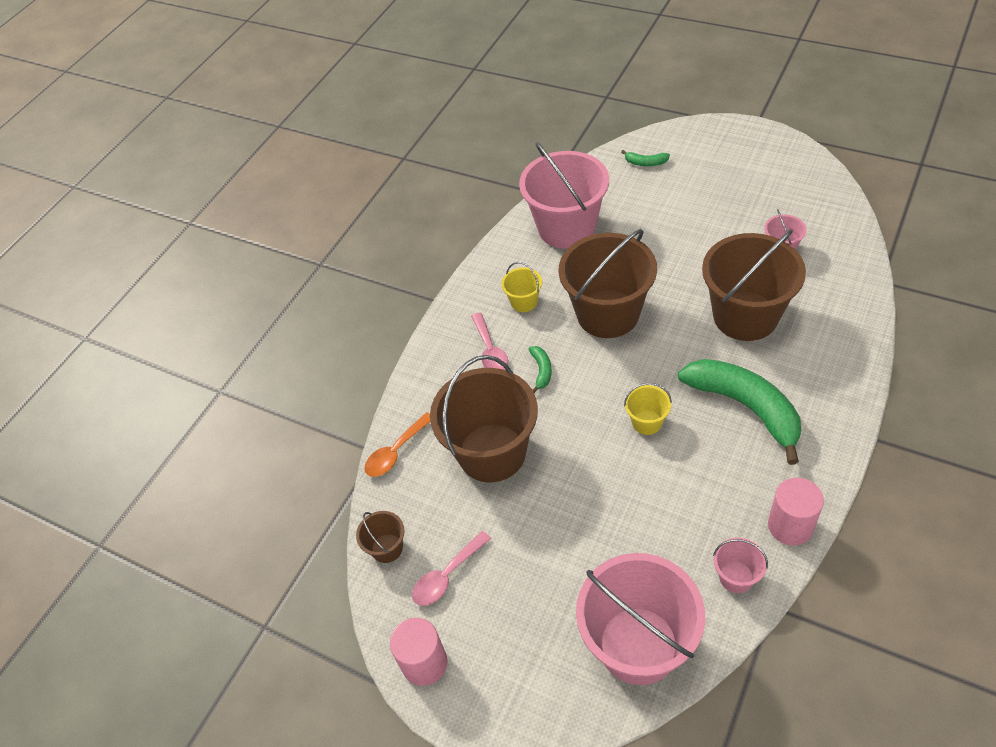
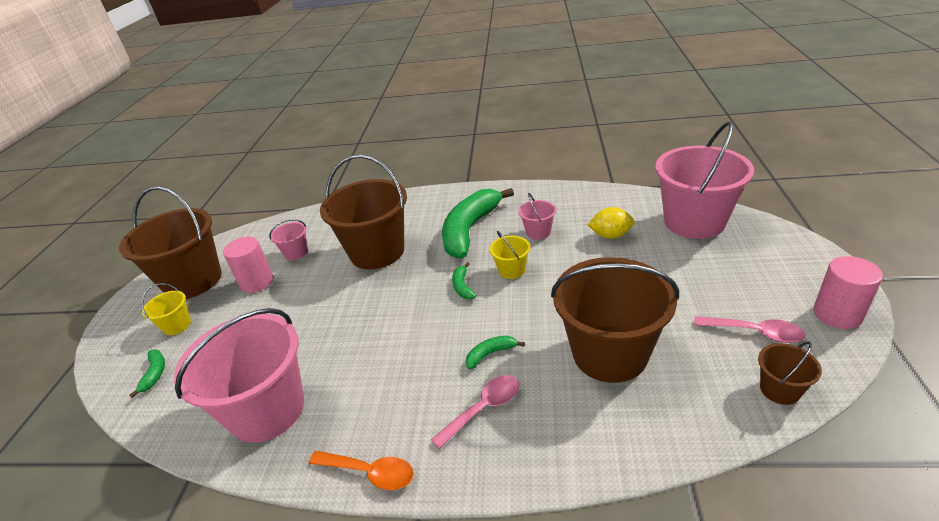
camera: 115 degrees left, 15 degrees down
orange spoon [364,412,430,477] -> orange spoon moved to [309,451,414,490]
yellow bucket [502,262,542,312] -> yellow bucket moved to [141,283,191,335]
brown bucket [559,229,657,338] -> brown bucket moved to [119,186,222,299]
pink bucket [713,538,768,593] -> pink bucket moved to [519,193,556,240]
pink cylinder [768,478,824,546] -> pink cylinder moved to [223,237,274,293]
none -> green banana [452,262,476,299]
none -> yellow lemon [588,207,634,239]

